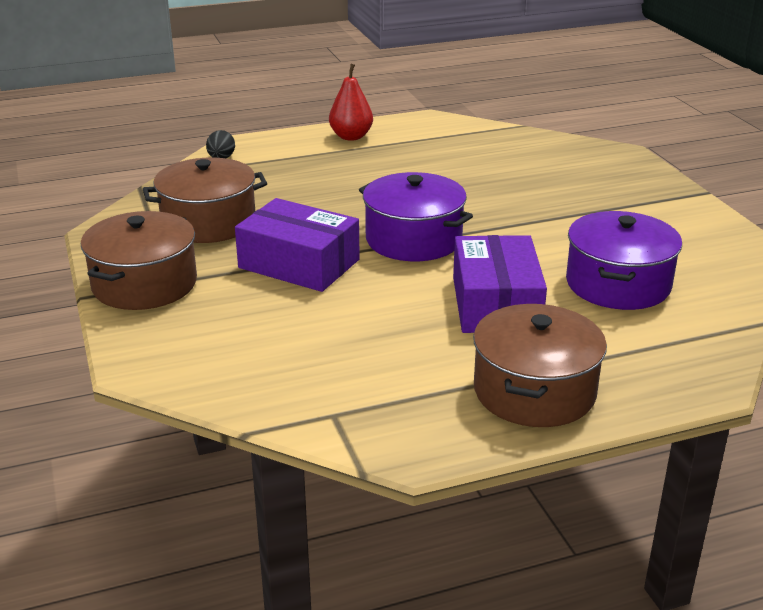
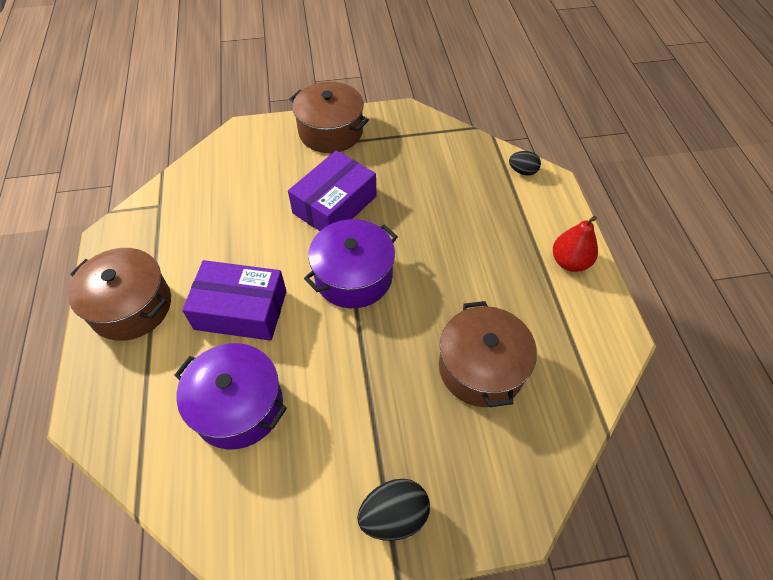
camera: 100 degrees right, 25 degrees up
brown pot [143,158,267,243] -> brown pot moved to [439,301,537,407]
none -> black egg [357,479,430,541]

